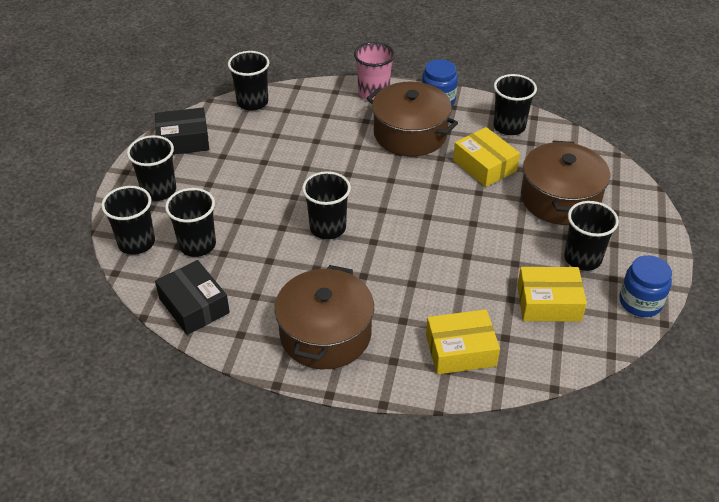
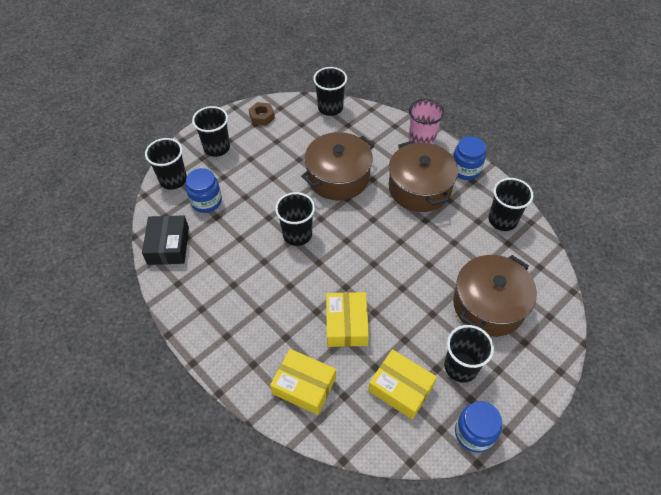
camera: 35 degrees right, 10 degrees up
black box [155,108,209,155] -> brown nut [249,102,275,126]
black cup [165,188,216,257] -> blue jar [186,168,222,213]
brown pot [275,265,374,369] -> brown pot moved to [301,132,375,200]
yellow box [453,127,520,187] -> yellow box moved to [326,292,369,347]

